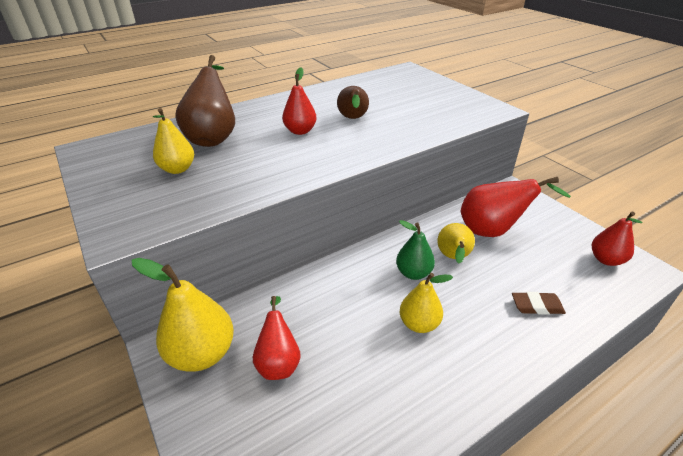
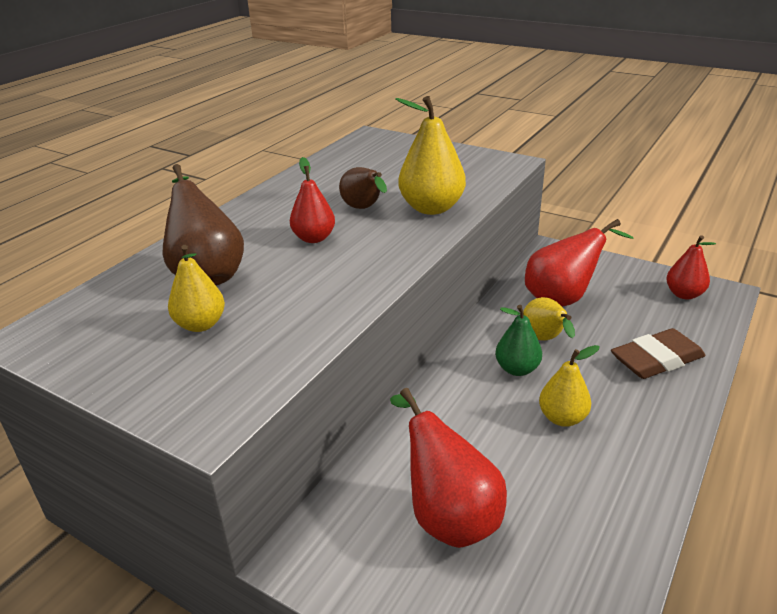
camera: 25 degrees left, 5 degrees down
yellow pear [132,258,234,372] -> yellow pear moved to [395,96,466,215]
red pear [253,296,301,380] -> red pear [390,388,507,548], size x1.58
brown eraser [512,292,566,315] -> brown eraser [611,328,706,379], size x1.68

